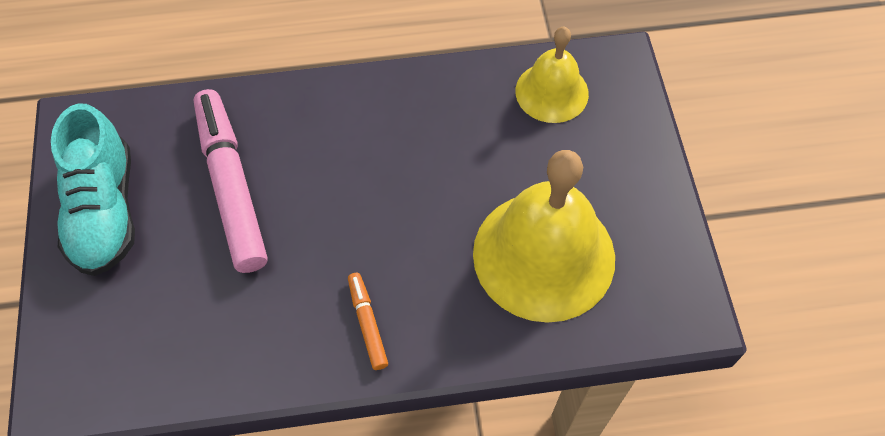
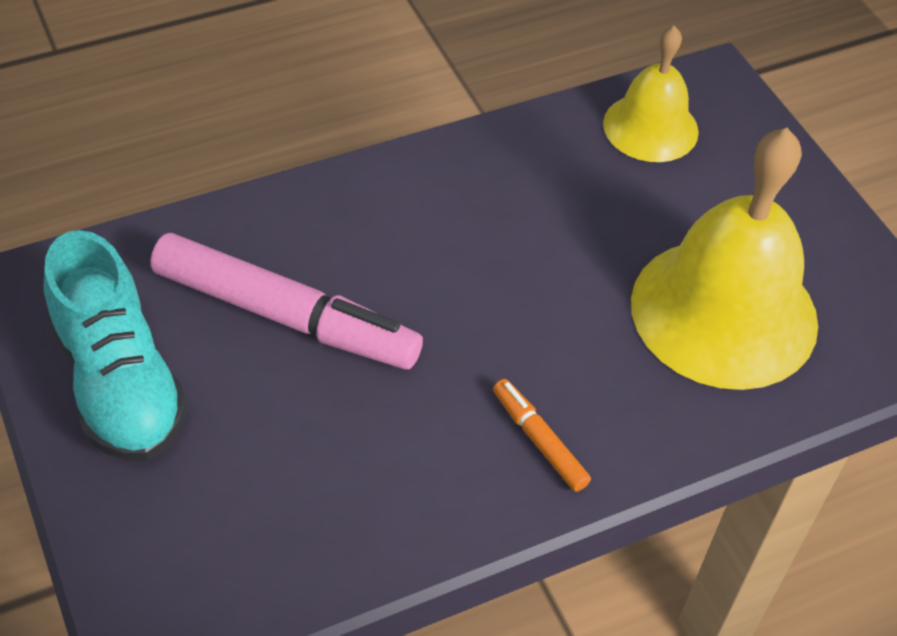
camera: 20 degrees left, 10 degrees down
pink marker [194,89,267,273] -> pink marker turned 150 degrees clockwise [150,233,423,370]

